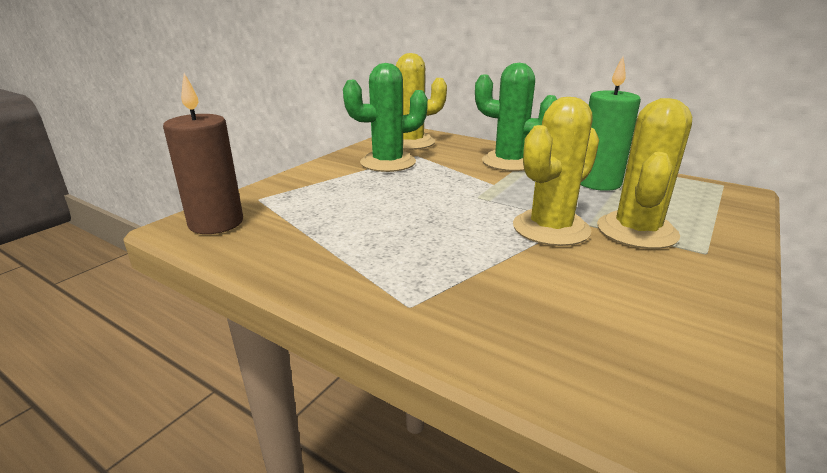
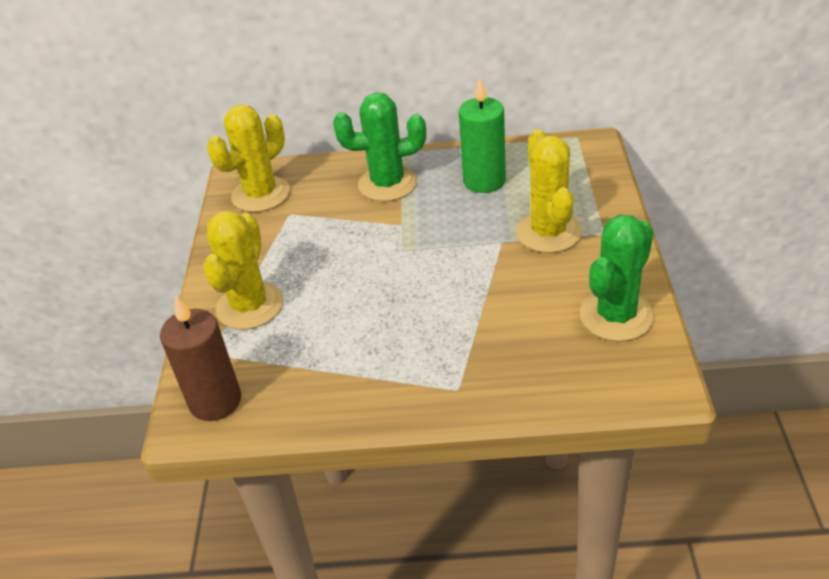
camera: 30 degrees left, 15 degrees up
green cactus [343,63,428,172] -> green cactus moved to [580,214,654,341]
yellow cactus [513,97,599,246] -> yellow cactus moved to [203,210,284,330]

